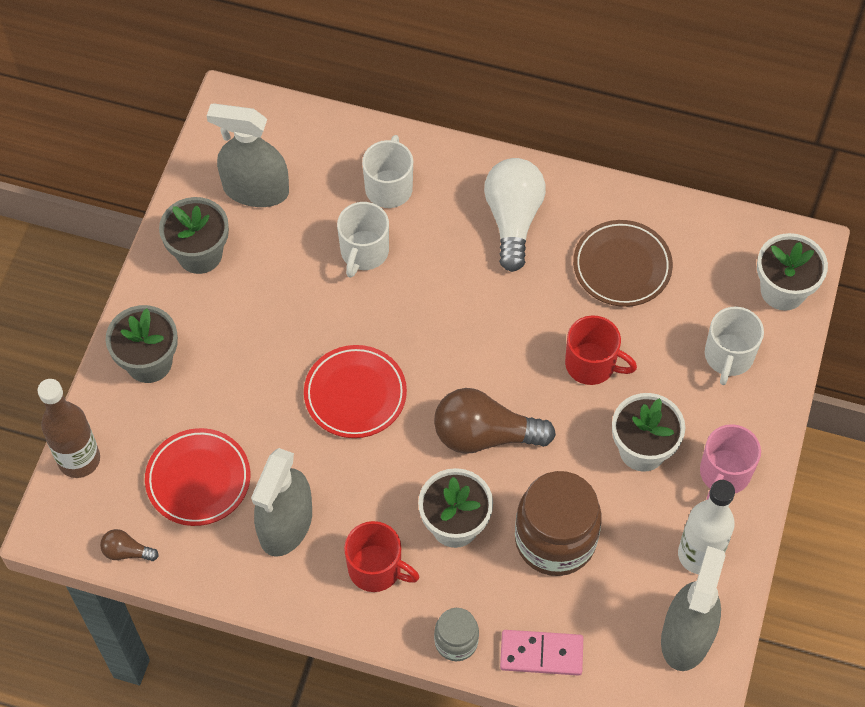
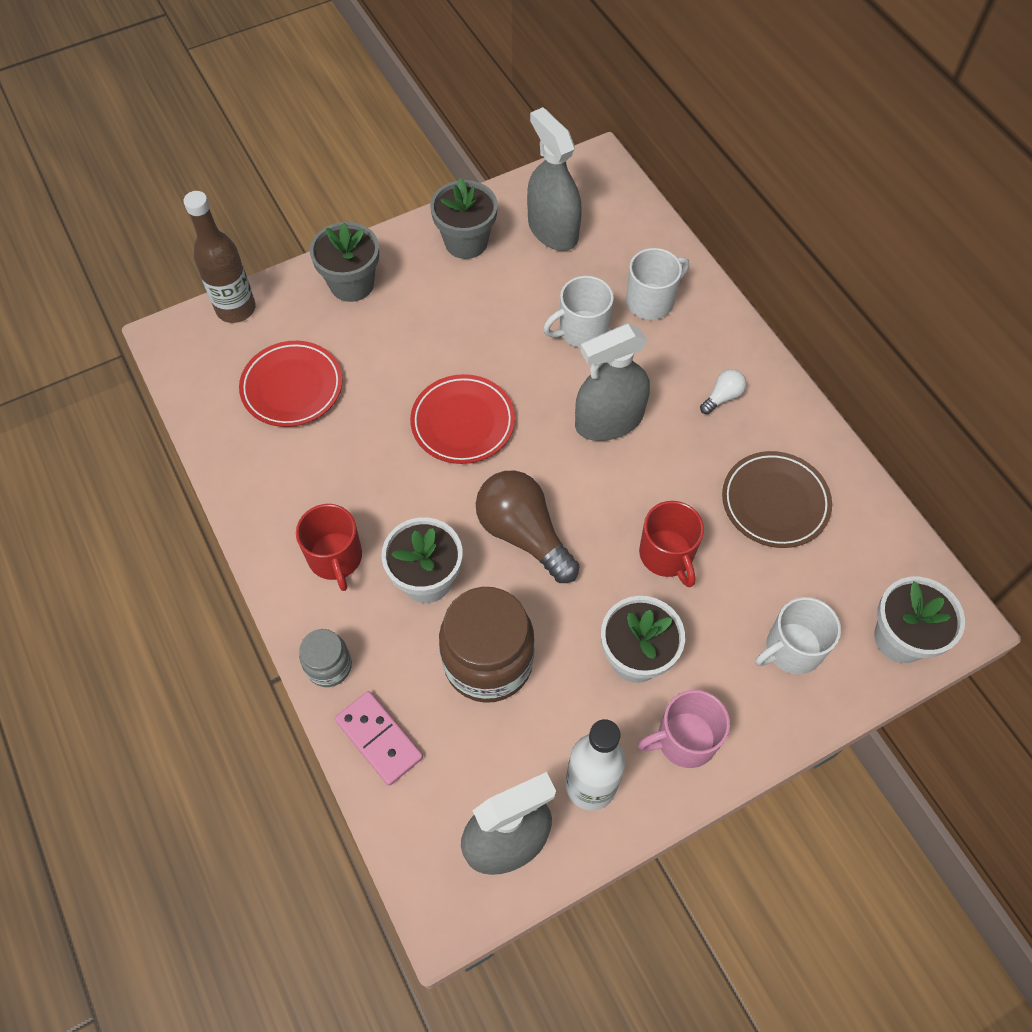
camera: 45 degrees right, 0 degrees up
brown light bulb [100,529,159,561] -> none
grey spray bottle [251,448,312,557] -> grey spray bottle moved to [575,324,650,441]
white light bulb [484,158,546,272] -> white light bulb [700,369,747,414], size x0.46

